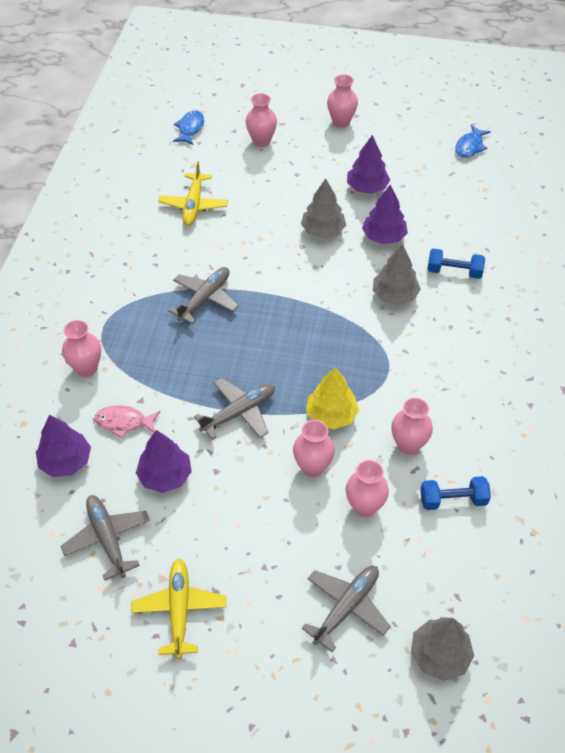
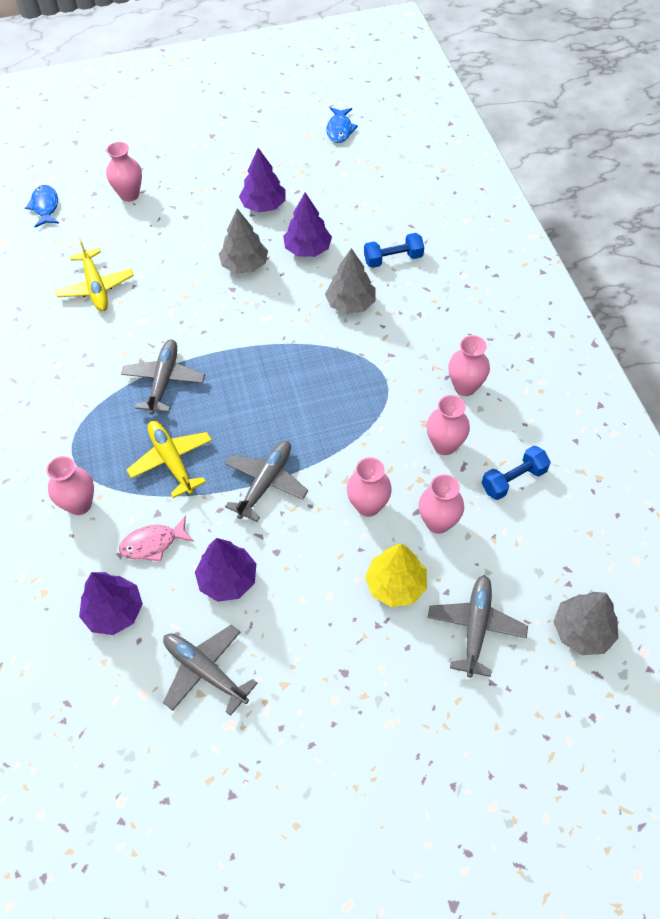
camera: 25 degrees left, 5 degrees up
yellow plane [131,559,226,659] -> yellow plane moved to [127,421,212,498]
yellow tree [306,367,359,429] -> yellow tree moved to [365,543,427,607]
pink vase [327,74,358,128] -> pink vase moved to [448,335,490,396]

